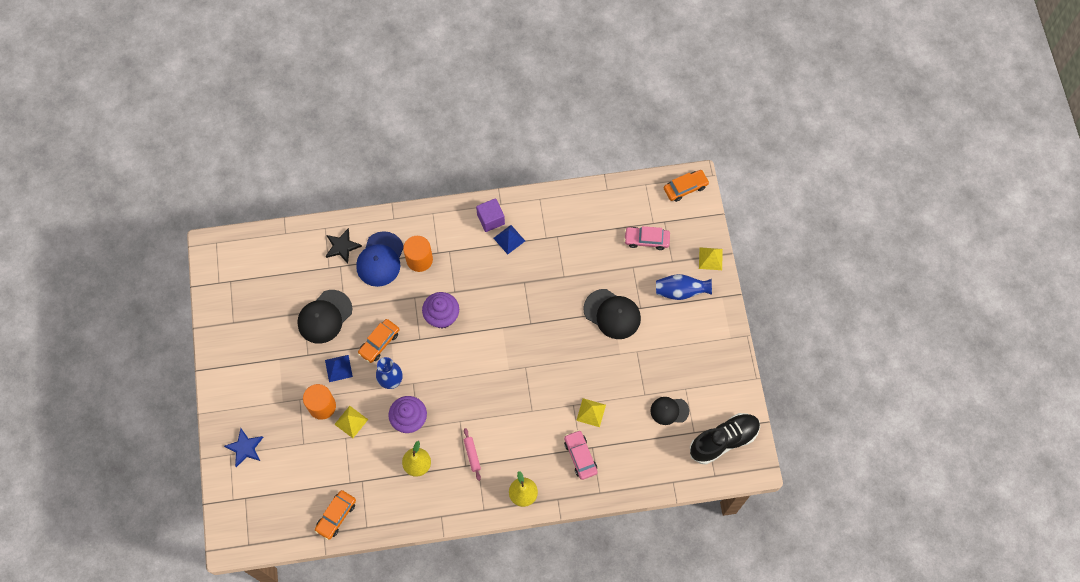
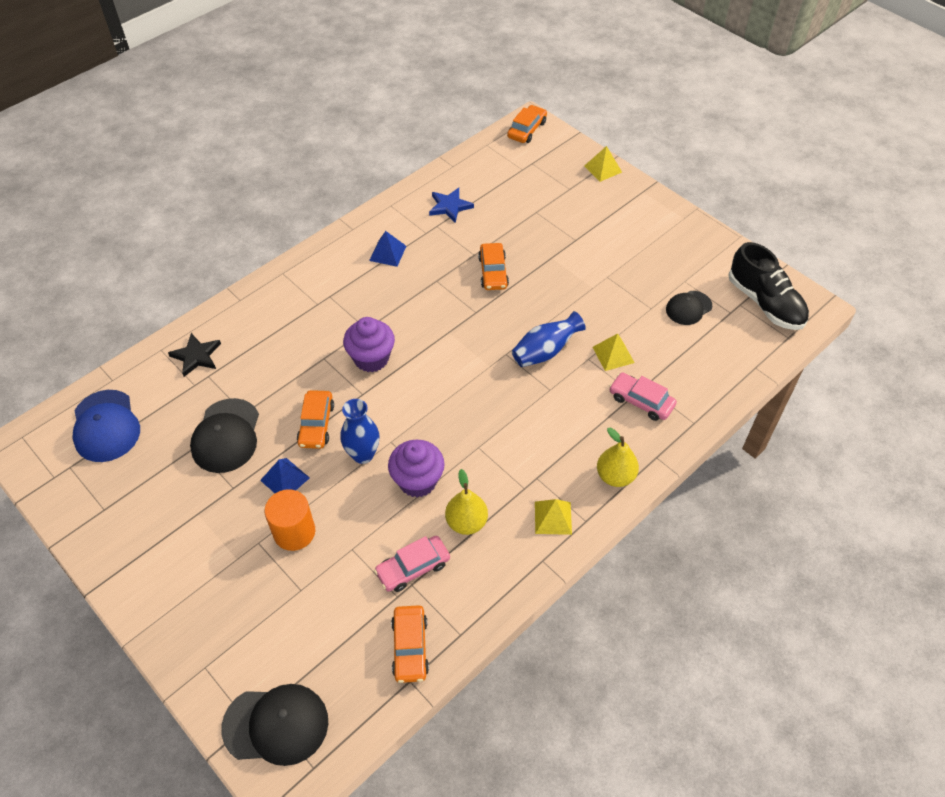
camera: 35 degrees left, 15 degrees down
blue star [224,428,263,467] -> blue star moved to [429,188,474,223]
yellow pyramid [334,406,368,438] -> yellow pyramid moved to [535,499,572,535]
blue cap [356,231,404,287] -> blue cap moved to [73,390,140,462]
orange cylinder [403,236,433,272] -> none
pink rolling pin [464,428,481,481] -> none
purple cube [476,198,505,232] -> none
black cap [583,289,641,339] -> black cap moved to [221,684,328,766]
pink car [624,226,670,250] -> pink car moved to [374,536,450,592]
blue vase [656,274,712,300] -> blue vase moved to [512,311,586,367]
black shoe [690,413,760,464] -> black shoe turned 120 degrees clockwise [728,242,809,330]
none -> orange car [478,243,509,290]

